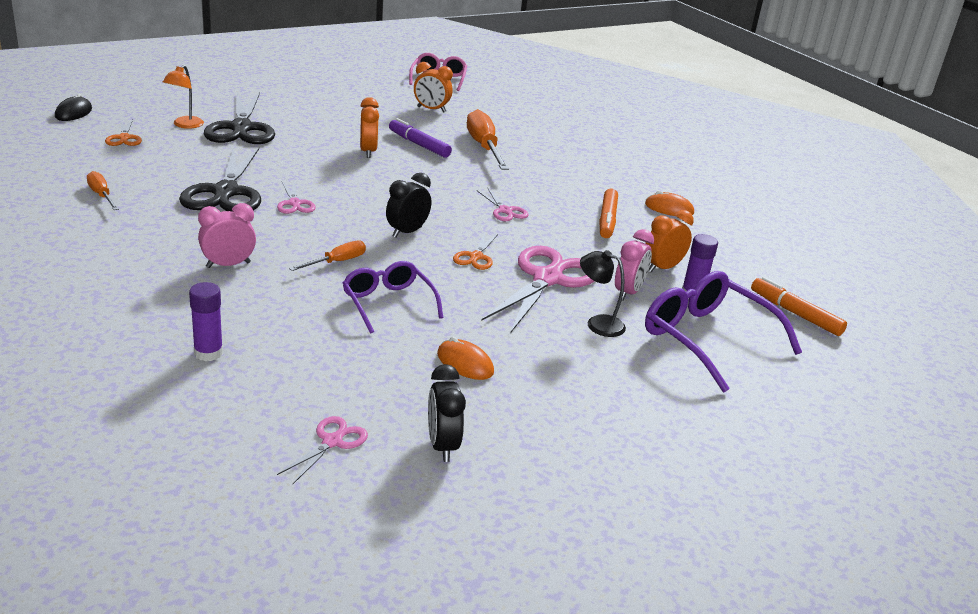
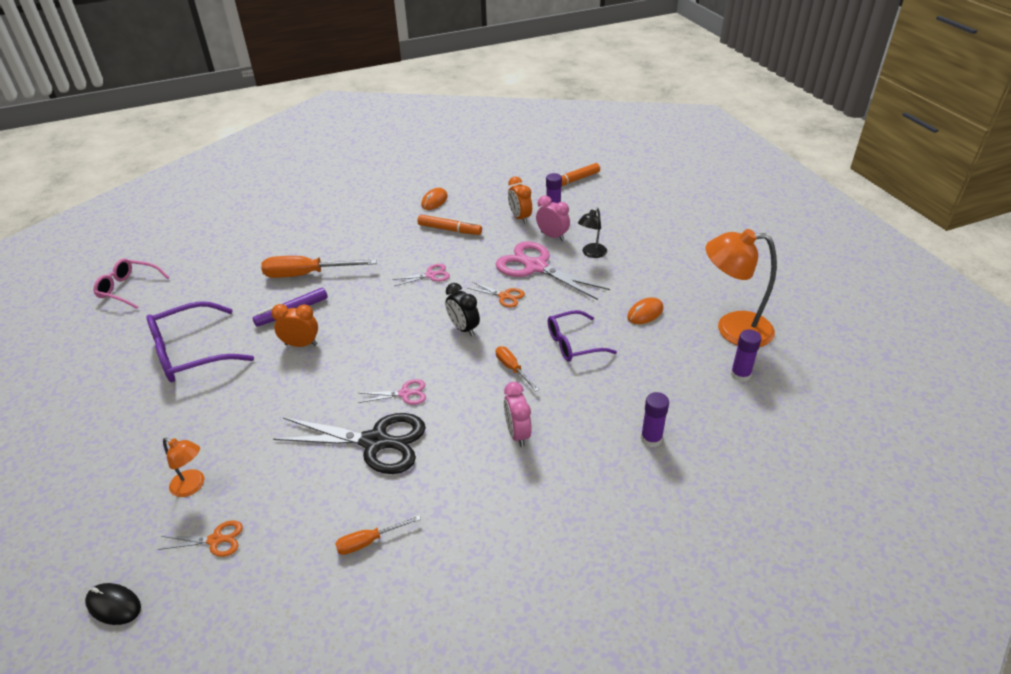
camera: 75 degrees left, 10 degrees up
black scissors [204,92,275,144] -> none
pink scissors [277,416,368,484] -> purple glue stick [731,329,762,382]
orange clock [414,62,453,112] -> none
black clock [428,364,466,462] -> orange lamp [706,229,777,347]
purple glasses [645,271,802,392] -> purple glasses moved to [146,301,254,382]

